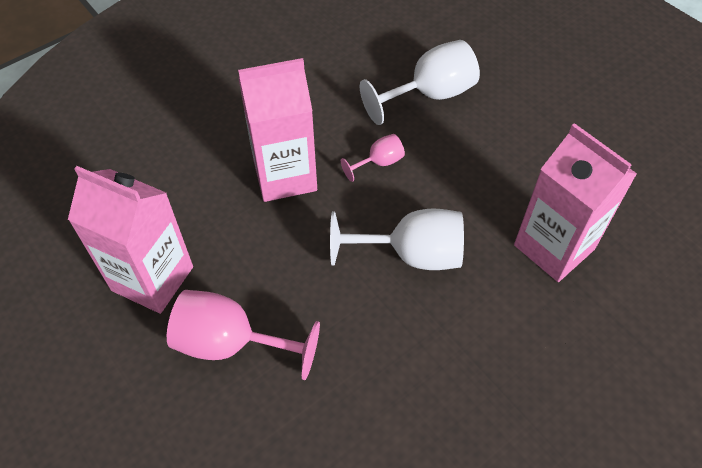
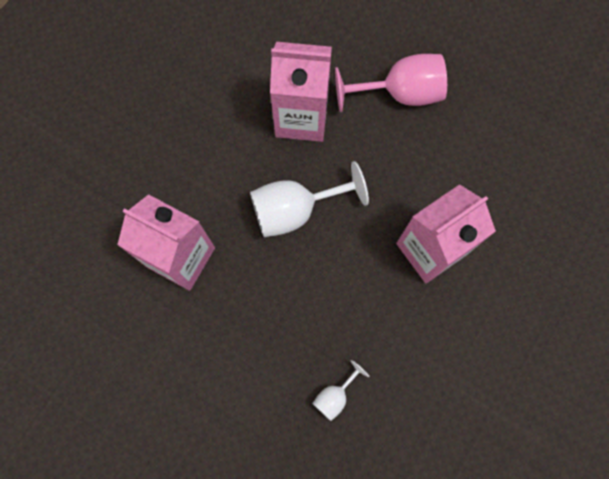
camera: 160 degrees right, 20 degrees up
pink carton [68,166,193,314] -> pink carton moved to [270,42,332,142]
pink goblet [341,134,405,182] -> none
white goblet [360,40,480,125] -> white goblet [312,360,370,421], size x0.51

